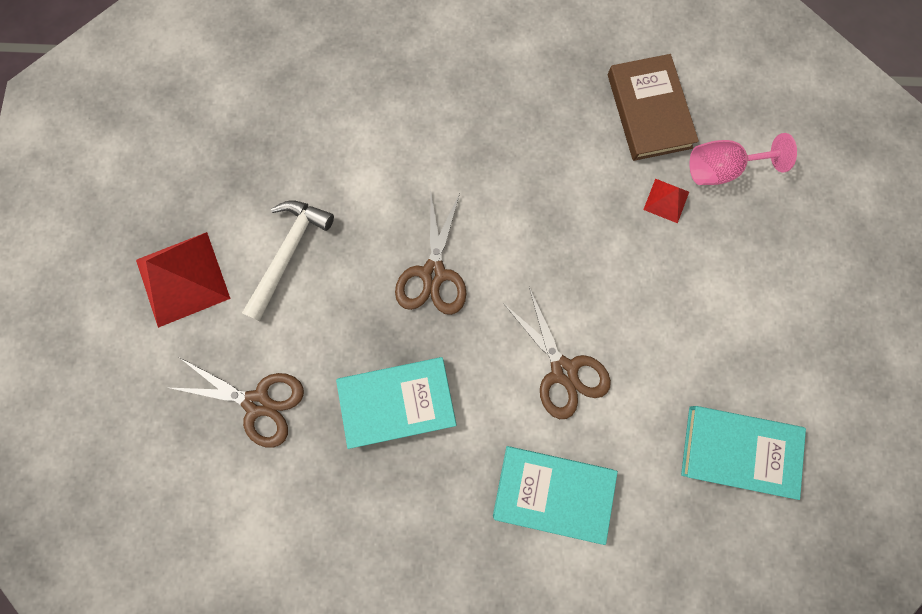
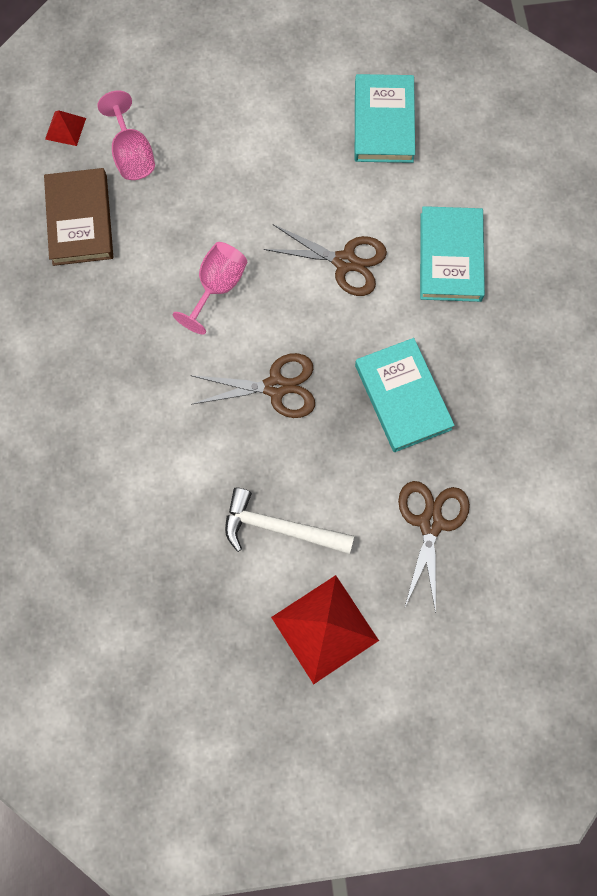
camera: 100 degrees left, 5 degrees down
brown scissors [503,287,611,419] -> brown scissors turned 60 degrees clockwise [264,224,387,296]
brown book [608,54,699,161] -> brown book turned 75 degrees counterclockwise [44,168,113,266]
red pyramid [643,179,689,223] -> red pyramid moved to [45,110,86,146]
none -> pink goblet [173,242,247,335]

